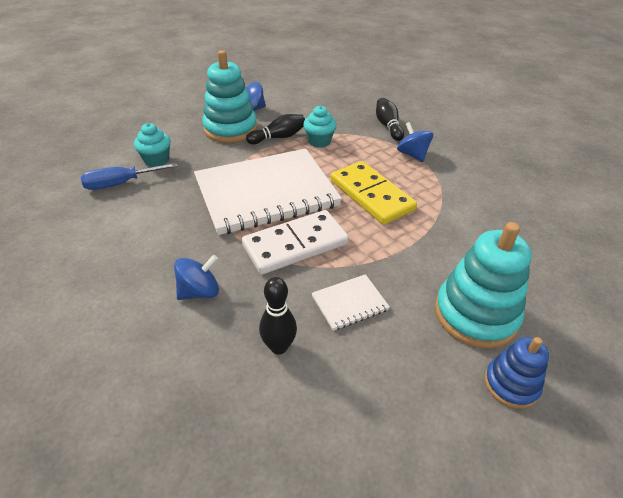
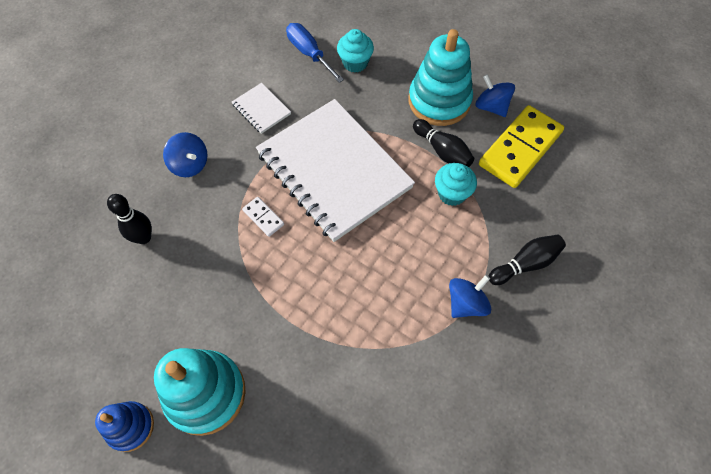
camera: 75 degrees right, 20 degrees up
white domino [242,210,349,274] -> white domino [242,197,284,237], size x0.44
white notebook [311,274,390,331] -> white notebook moved to [232,83,291,134]
yellow domino [331,161,417,225] -> yellow domino moved to [479,105,564,188]

